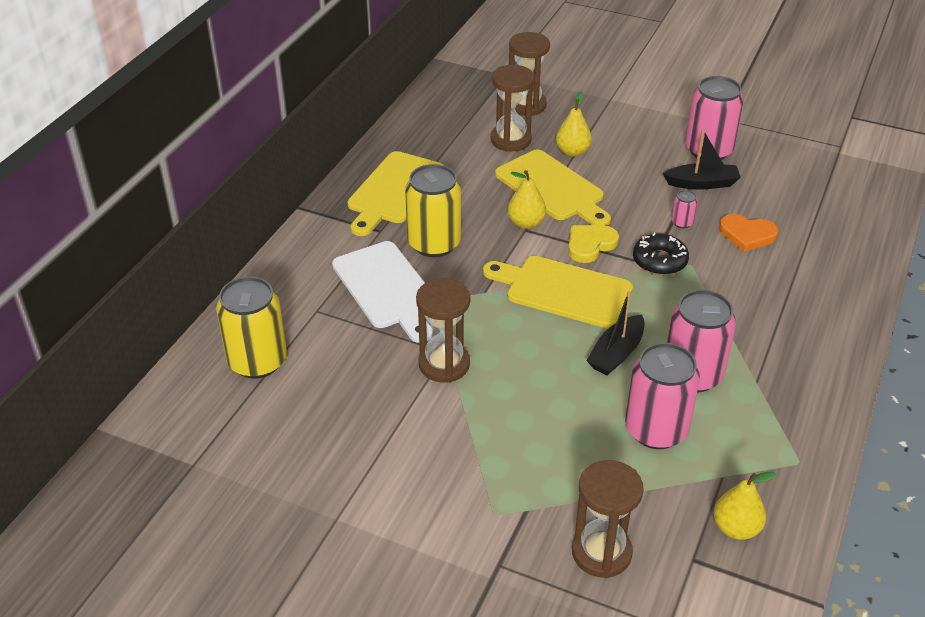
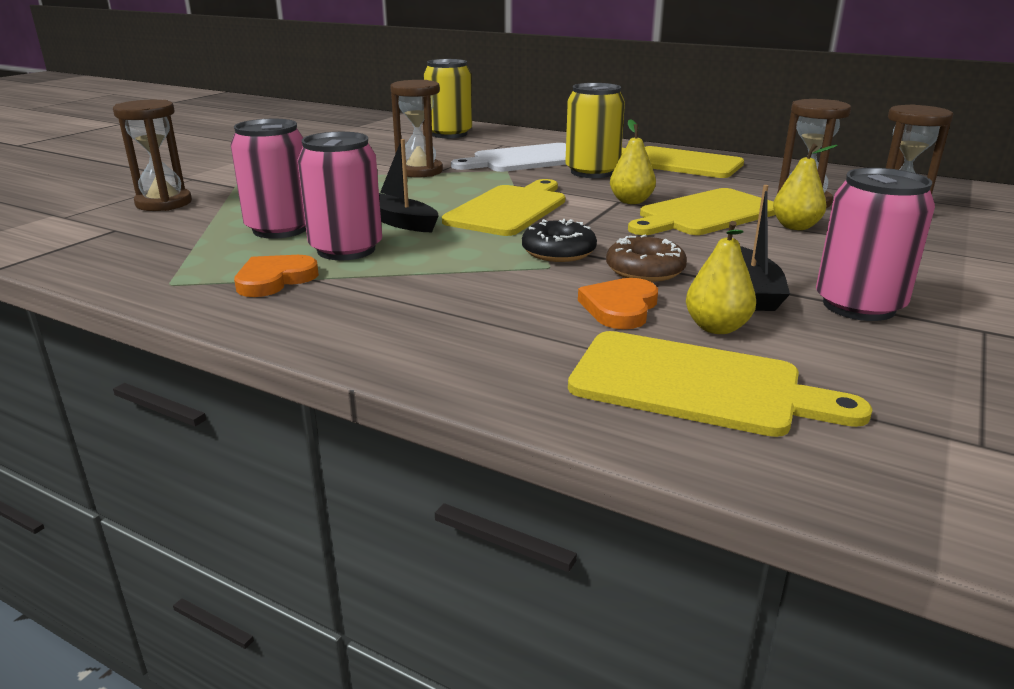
camera: 95 degrees right, 15 degrees down
yellow heart [568,225,619,263] -> none
pink can [671,190,697,228] -> brown donut [606,235,687,282]
yellow pear [714,472,776,540] -> yellow pear moved to [686,221,756,334]
none -> orange heart [234,255,319,297]
none -> yellow cutting board [568,331,872,437]

